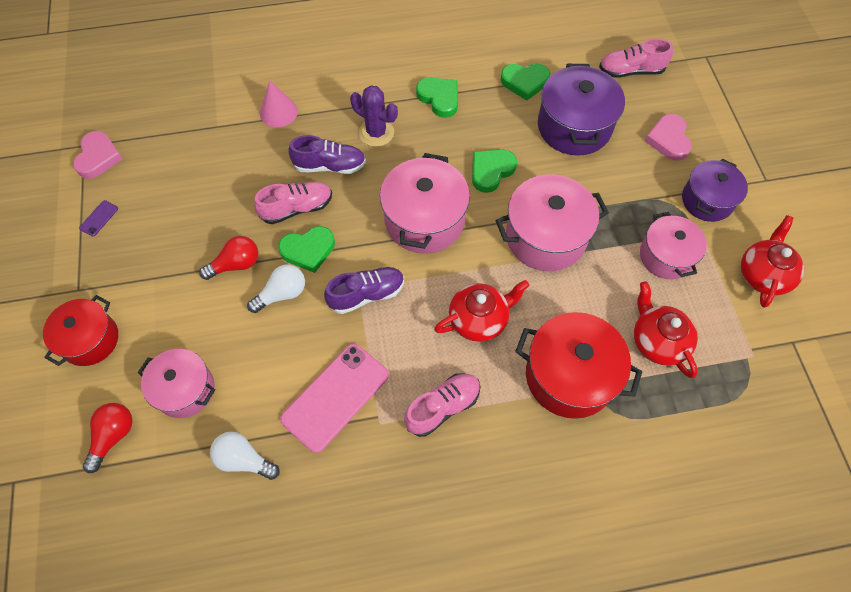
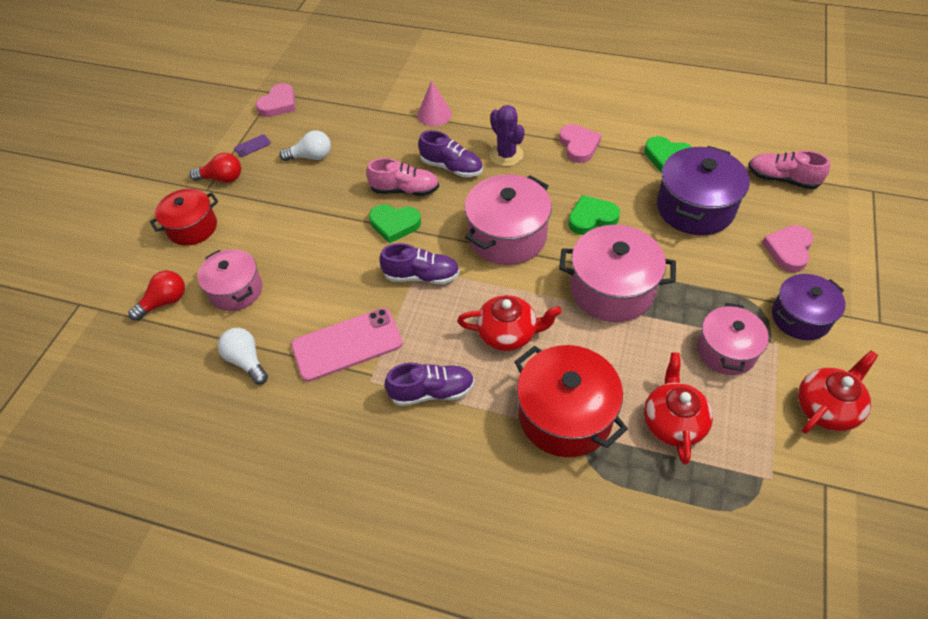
camera: 30 degrees right, 10 degrees down
red light bulb [199,236,258,280] -> red light bulb moved to [190,153,241,183]
white light bulb [247,264,305,313] -> white light bulb moved to [279,130,331,161]
pink shoe [404,373,481,437] -> purple shoe [385,363,475,406]
green heart [416,78,458,118] -> pink heart [559,124,602,163]

